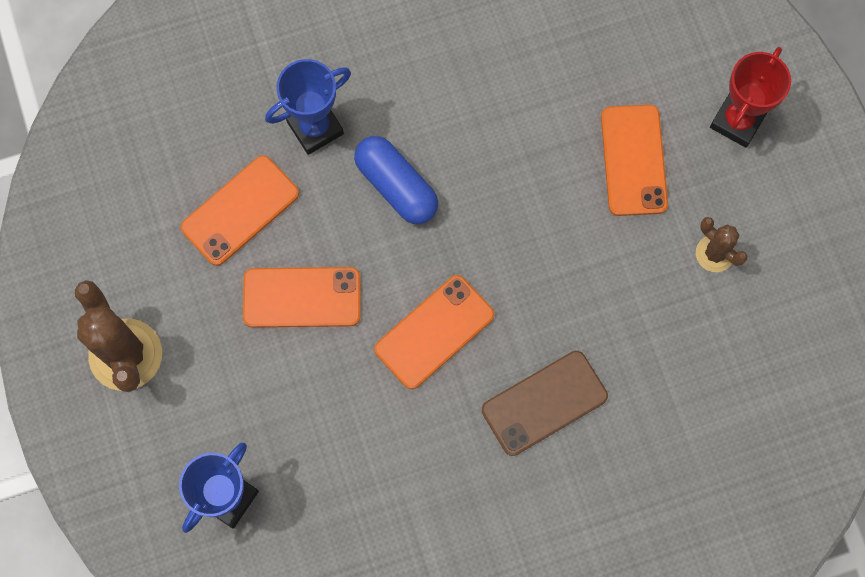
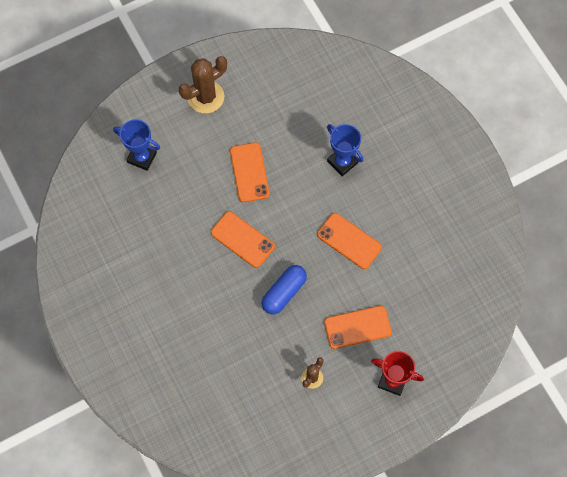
camera: 80 degrees right, 5 degrees down
orange phone [181,155,299,266] -> orange phone moved to [317,213,382,269]
blue capsule [354,136,438,224] -> blue capsule moved to [261,265,307,314]
brown phone [482,351,608,456] -> none

